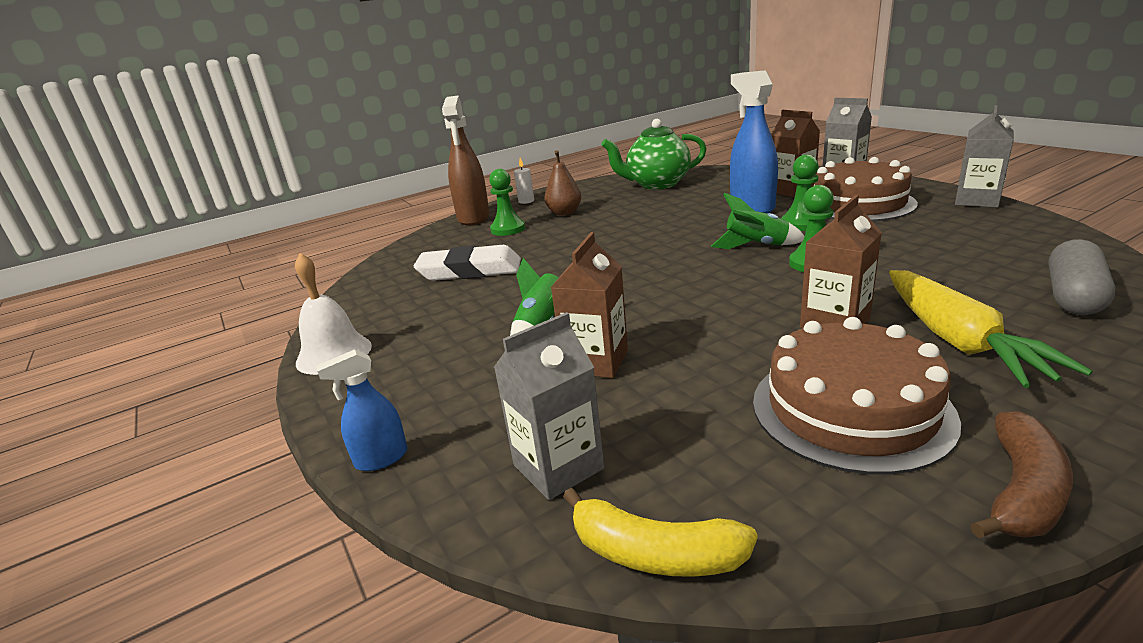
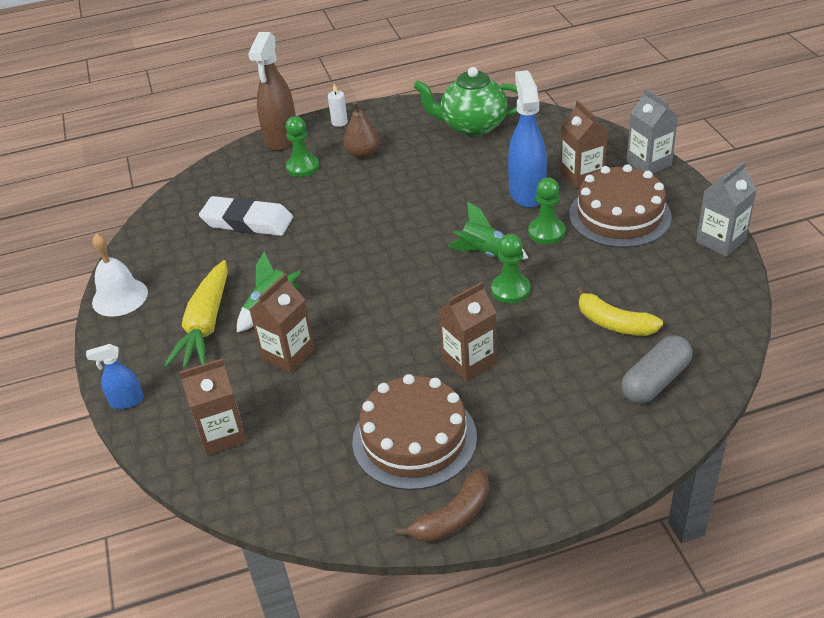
camera: 15 degrees right, 15 degrees up
grey carton [494,312,604,500] -> brown carton [179,359,247,456]
yellow banana [563,488,758,577] -> yellow banana moved to [576,286,663,336]
yellow carrot [889,270,1093,388] -> yellow carrot moved to [163,260,228,368]

